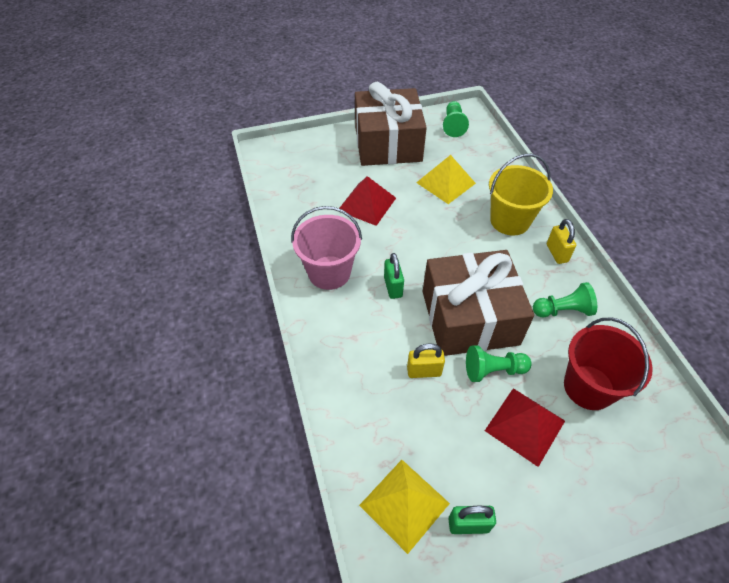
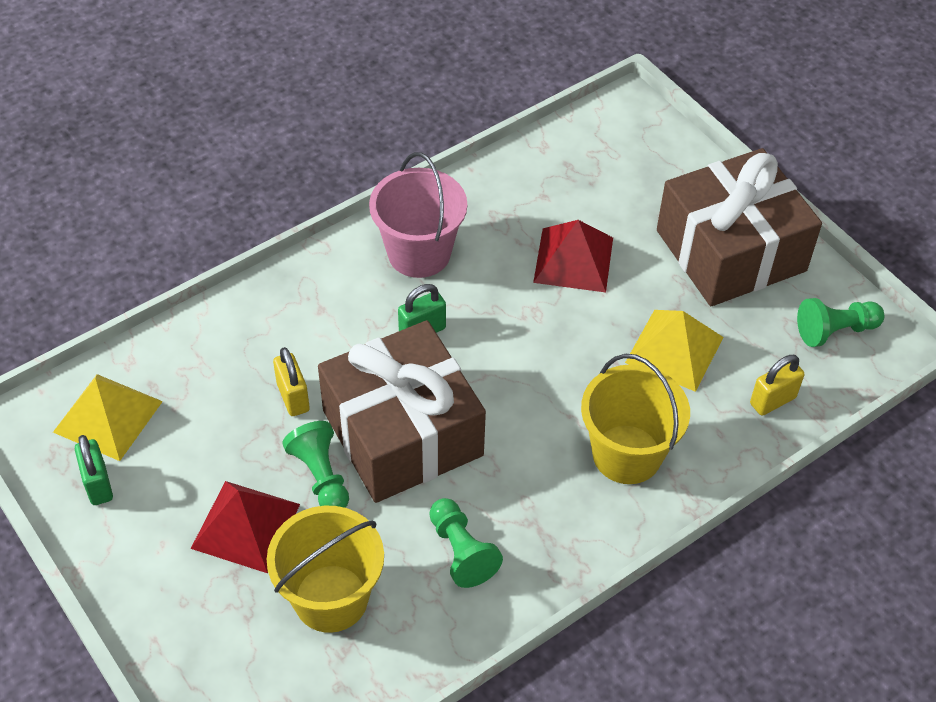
camera: 70 degrees right, 0 degrees up
yellow padlock [547,219,576,264] -> yellow padlock moved to [750,355,804,416]
red bucket [564,317,653,410] -> yellow bucket [267,506,384,633]

